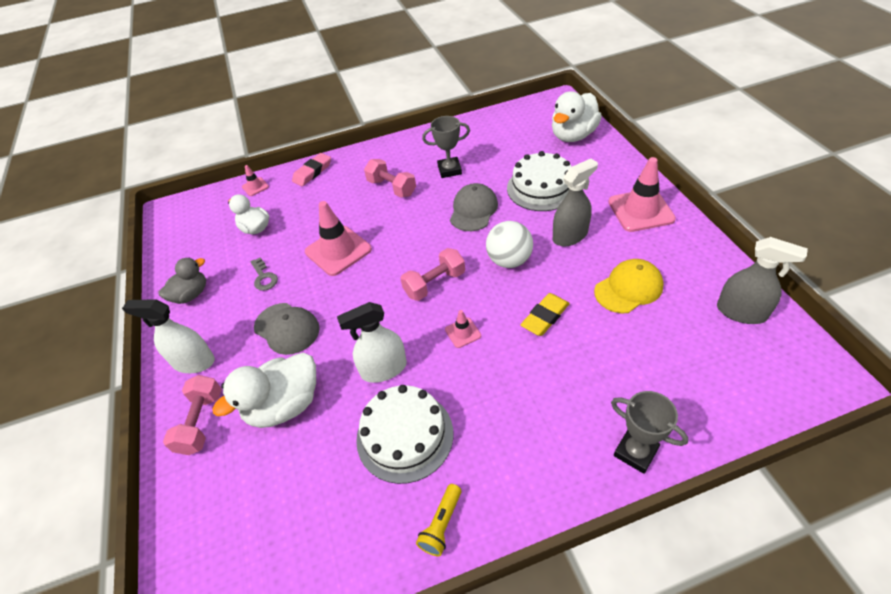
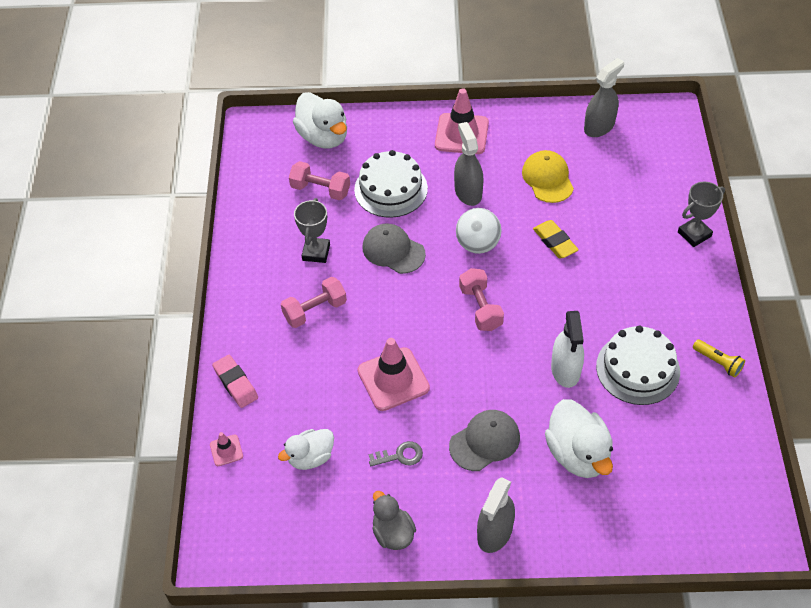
camera: 75 degrees left, 5 degrees up
white spray bottle [122,299,215,373] -> grey spray bottle [477,477,515,553]
pink dumbbell [163,375,222,455] -> pink dumbbell moved to [289,161,350,200]
pink traffic cone [445,310,481,348] -> none

